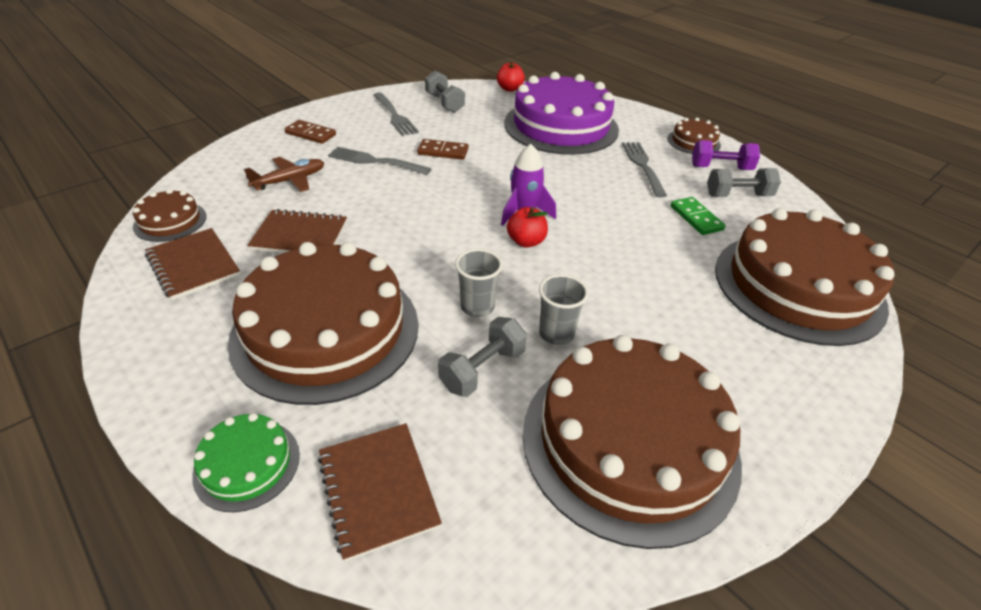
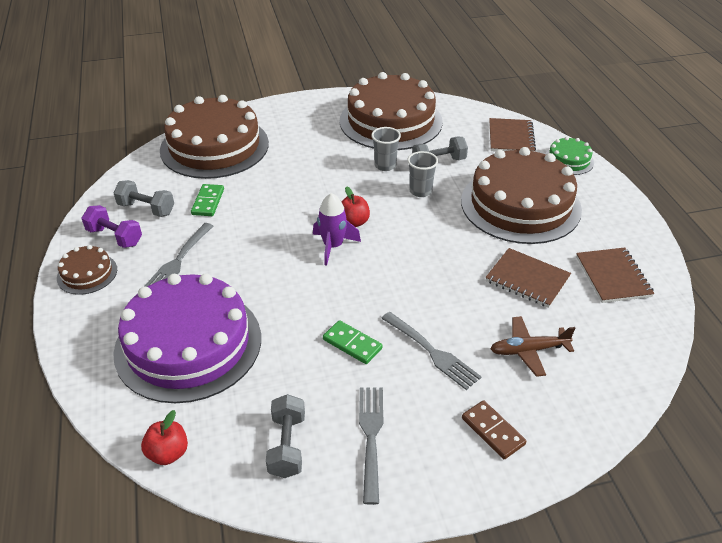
camera: 150 degrees left, 0 degrees up
brown cake [133,189,206,242] -> none
brown domino [417,139,469,160] -> green domino [323,320,383,364]

